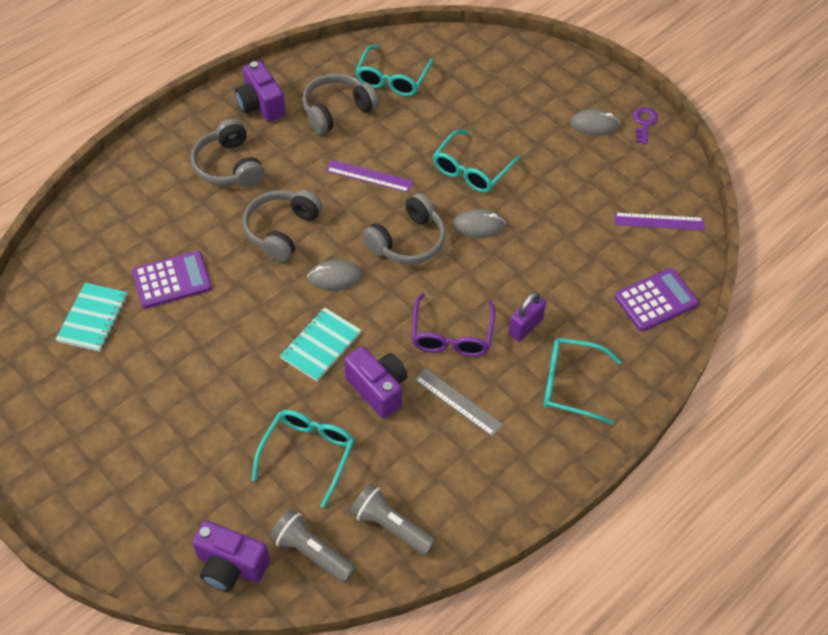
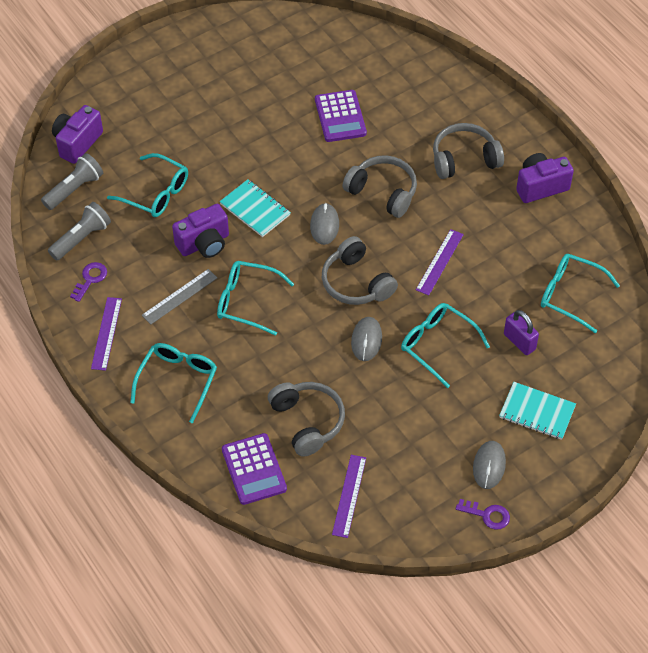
camera: 100 degrees right, 0 degrees up
turquoise notebook [55,283,128,352] -> turquoise notebook moved to [499,382,576,440]
grey headphones [302,73,379,134] -> grey headphones moved to [268,382,345,457]
purple glasses [411,293,495,357] -> turquoise glasses [217,261,294,336]
purple padlock [508,292,546,341] -> purple padlock moved to [504,310,539,355]
none -> purple key [70,262,107,302]
none -> purple ruler [91,297,122,371]

